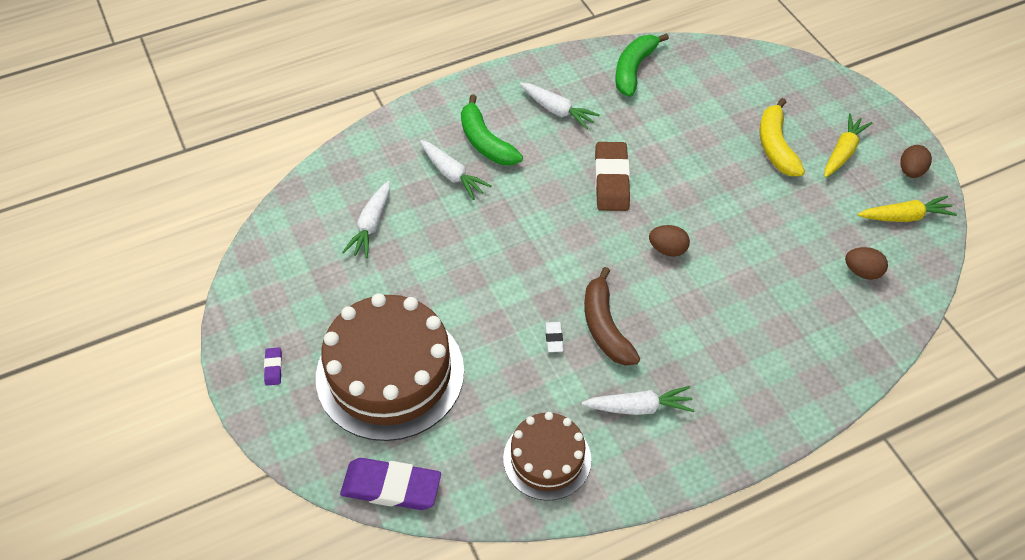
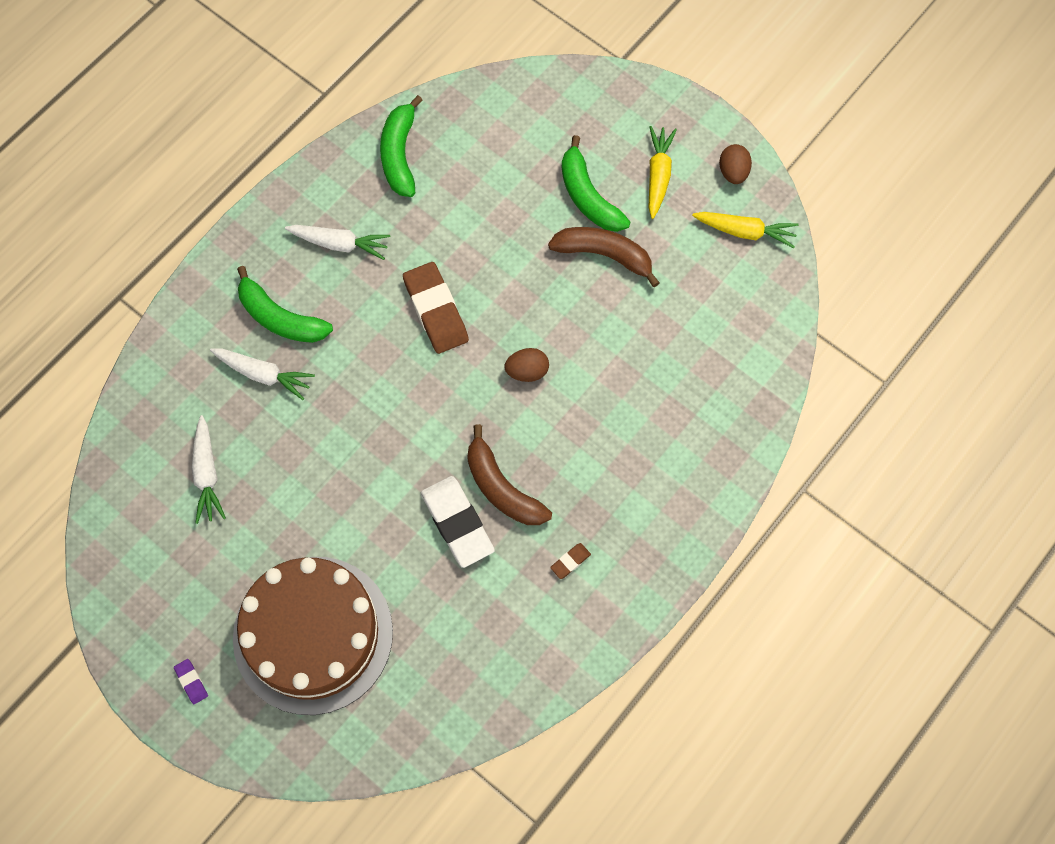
camera: 25 degrees left, 15 degrees up
purple eraser [340,458,441,510] -> none
brown cake [503,412,591,501] -> none
white eraser [545,322,564,352] -> white eraser [421,476,495,568], size x2.29
white carrot [582,386,695,415] -> brown eraser [550,543,591,579]
yellow banana [759,98,805,176] -> green banana [562,135,630,232]
brown egg [845,247,888,280] -> none
yellow carrot [858,195,957,222] -> yellow carrot turned 45 degrees clockwise [692,212,799,248]
none -> brown banana [548,227,660,287]

